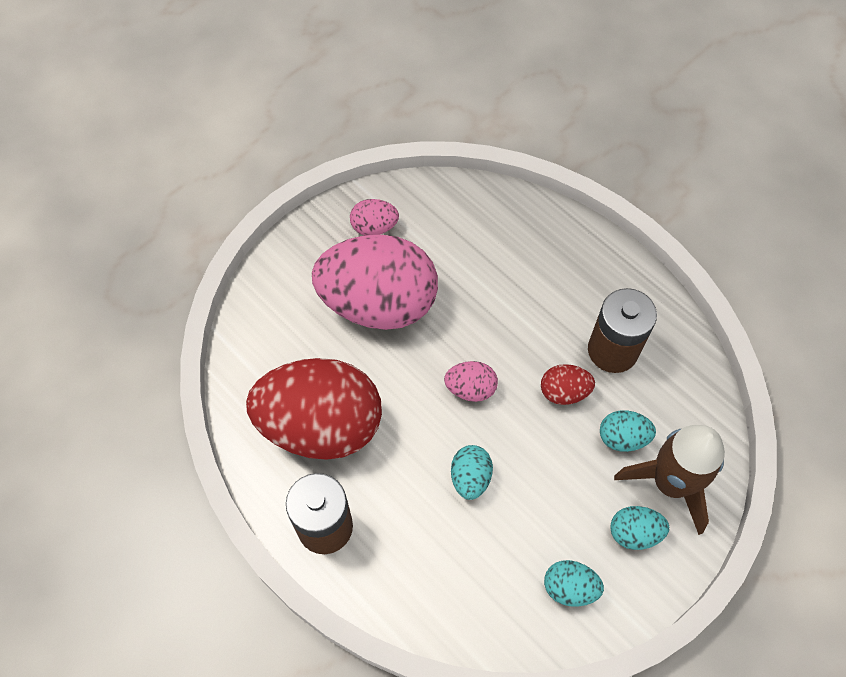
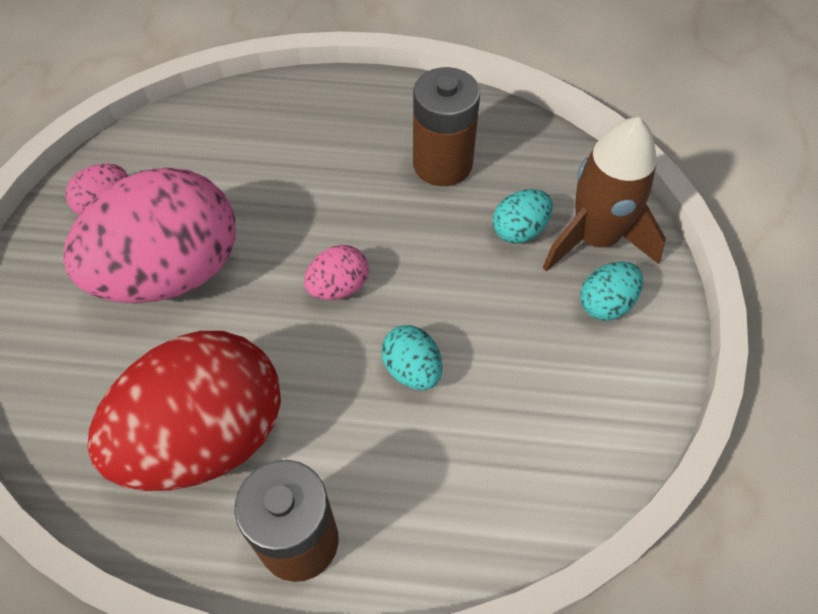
camera: 40 degrees left, 5 degrees down
red egg [541,364,595,405] -> none
turquoise egg [544,560,604,607] -> none

